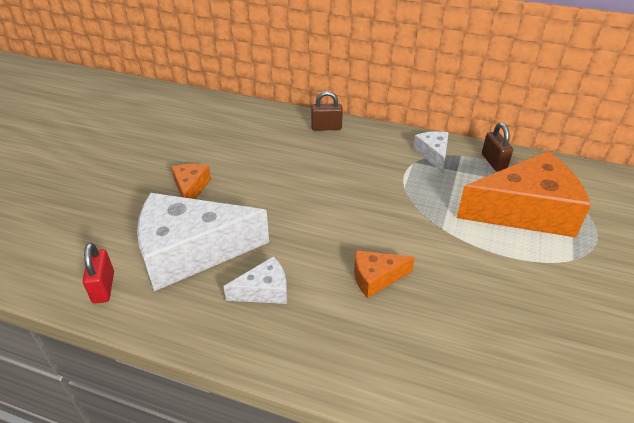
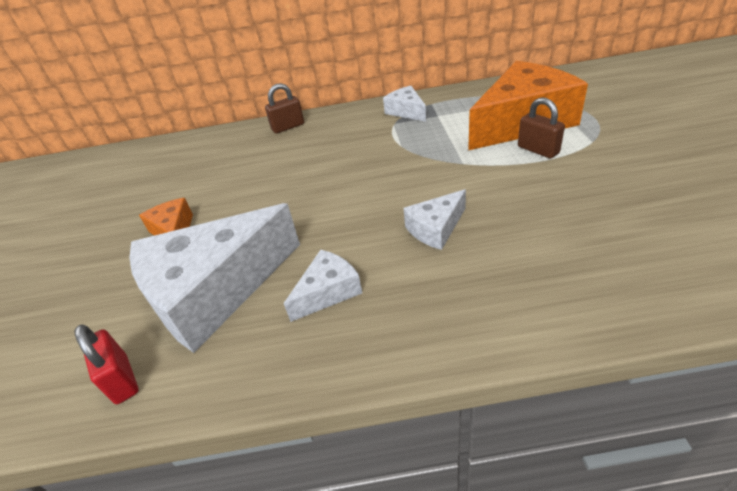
camera: 20 degrees left, 0 degrees up
orange cheese [354,250,415,298] -> white cheese [403,189,466,250]
brown padlock [482,123,513,172] -> brown padlock moved to [518,97,565,158]

